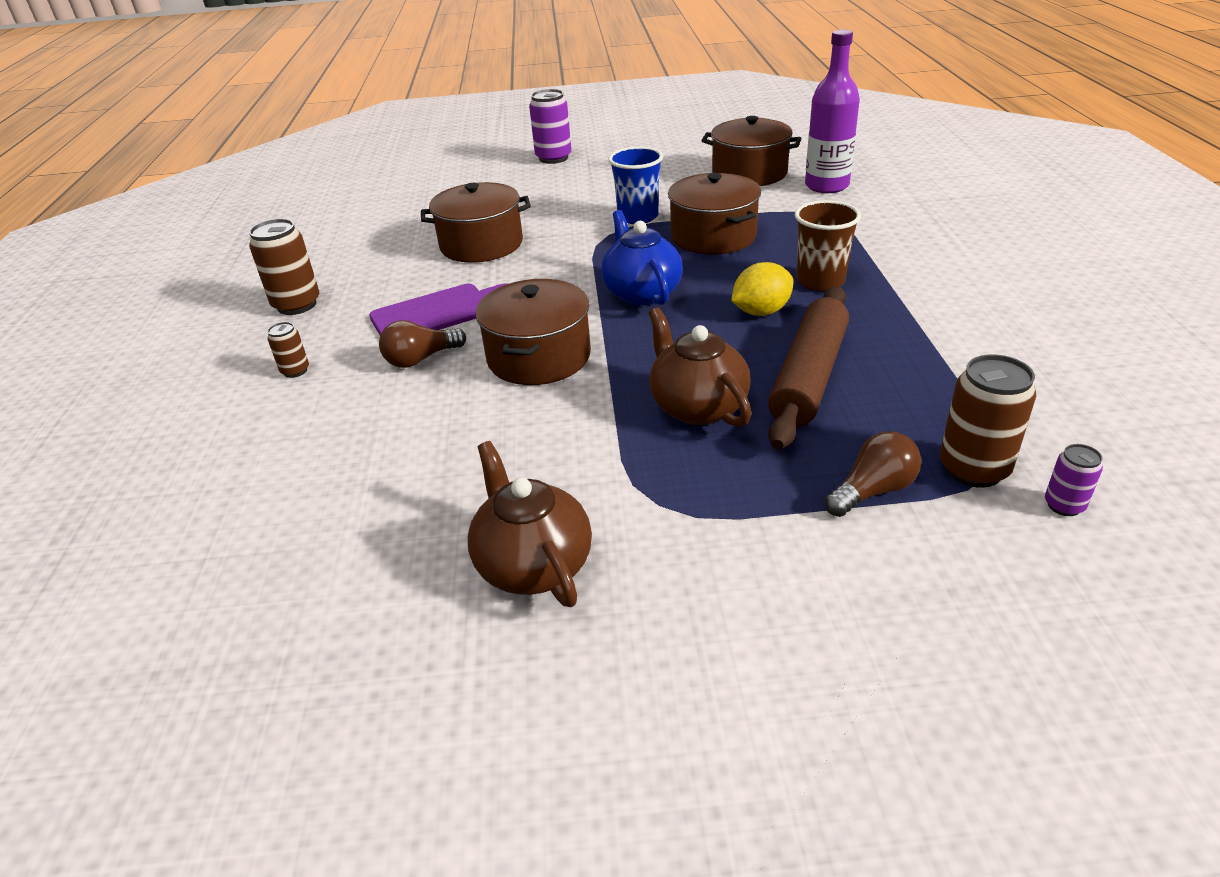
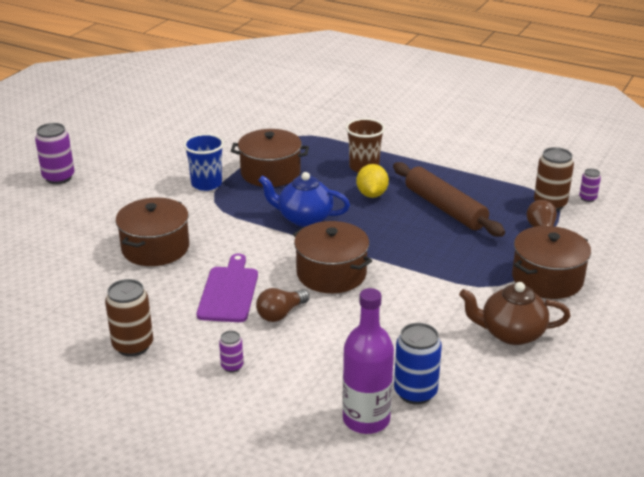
camera: 60 degrees left, 5 degrees down
brown can [267,322,309,378] -> purple can [219,331,243,372]
brown light bulb [379,320,466,368] -> brown light bulb turned 45 degrees clockwise [256,288,310,322]
brown teapot [649,307,752,427] -> none
brown pot [701,116,802,186] -> brown pot moved to [512,226,591,299]
purple bottle [805,30,860,193] -> purple bottle moved to [342,288,394,434]
none -> blue can [394,323,442,405]

